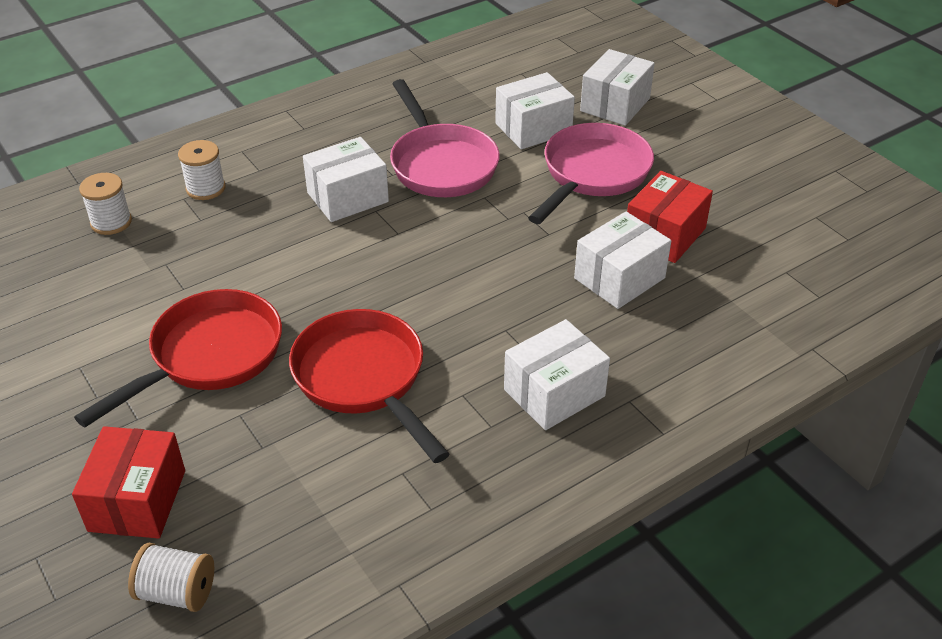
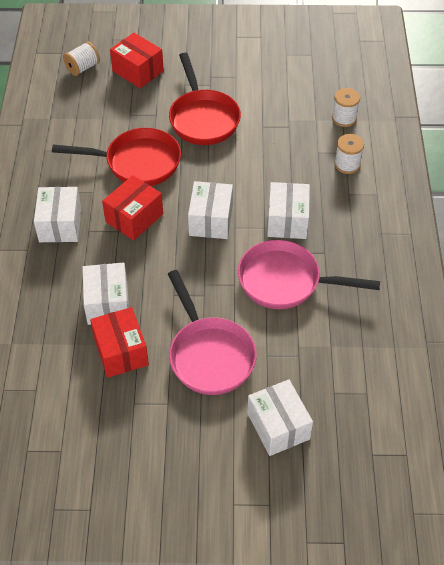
camera: 125 degrees right, 10 degrees up
white box [495,72,575,149] -> white box moved to [188,181,233,239]
none -> red box [102,175,163,241]

